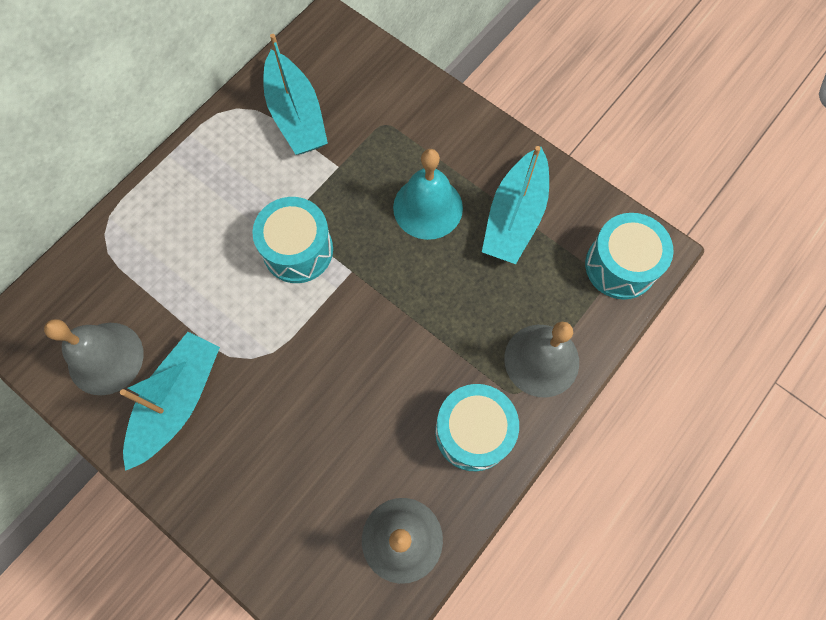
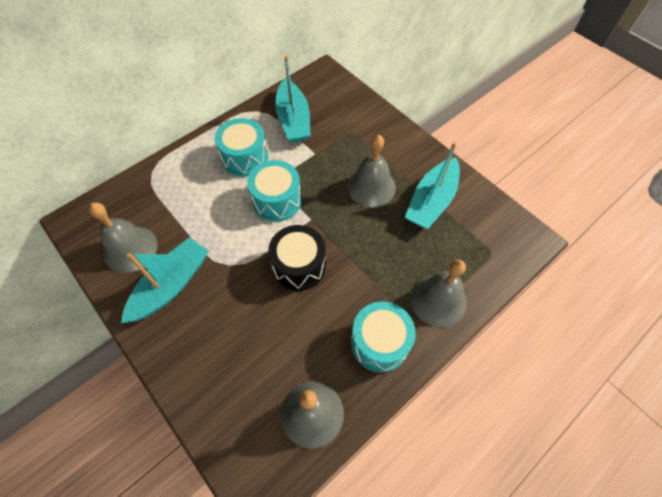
camera: 10 degrees right, 10 degrees down
turquoise bell [393,149,463,240] -> grey bell [347,135,396,208]
turquoise drum [585,213,673,300] -> turquoise drum moved to [215,118,268,177]
none -> black drum [268,225,326,291]

